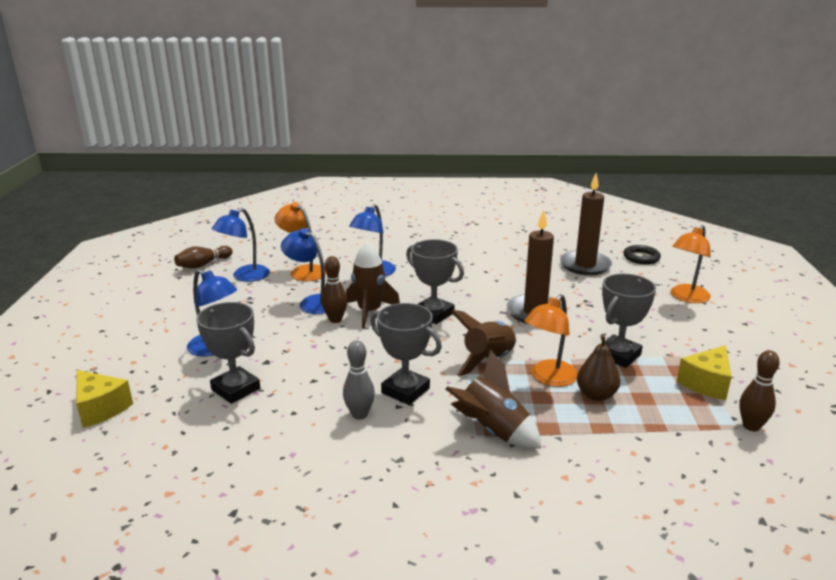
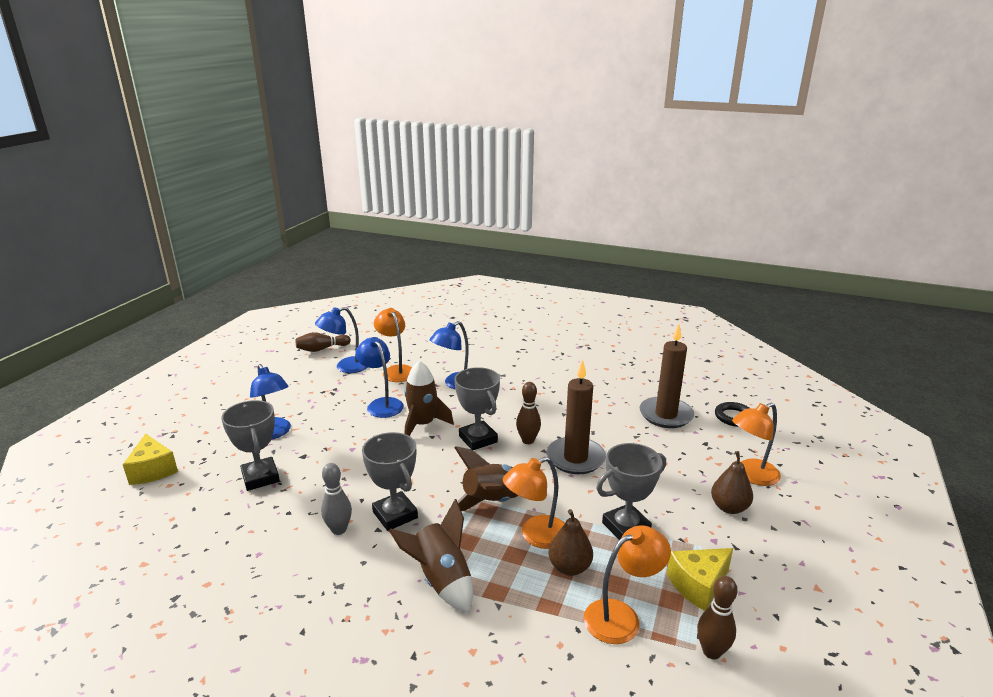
camera: 20 degrees right, 0 degrees up
brown bowling pin [322,256,347,323] -> brown bowling pin moved to [516,382,541,444]
none -> orange lamp [584,525,671,644]
none -> brown pear [711,451,753,514]

